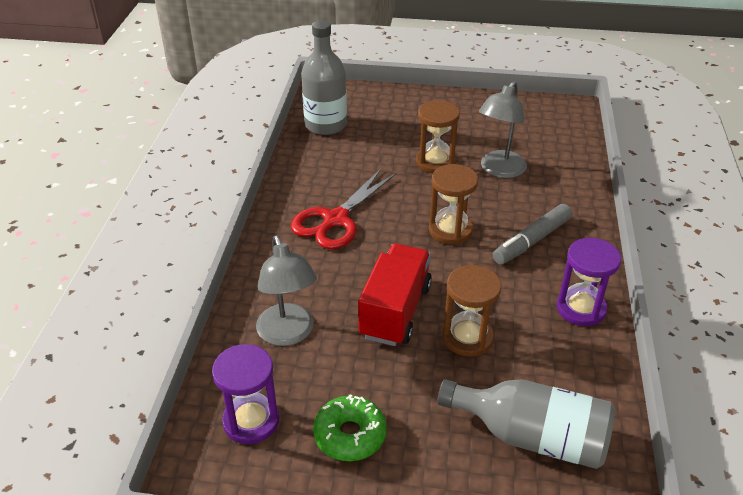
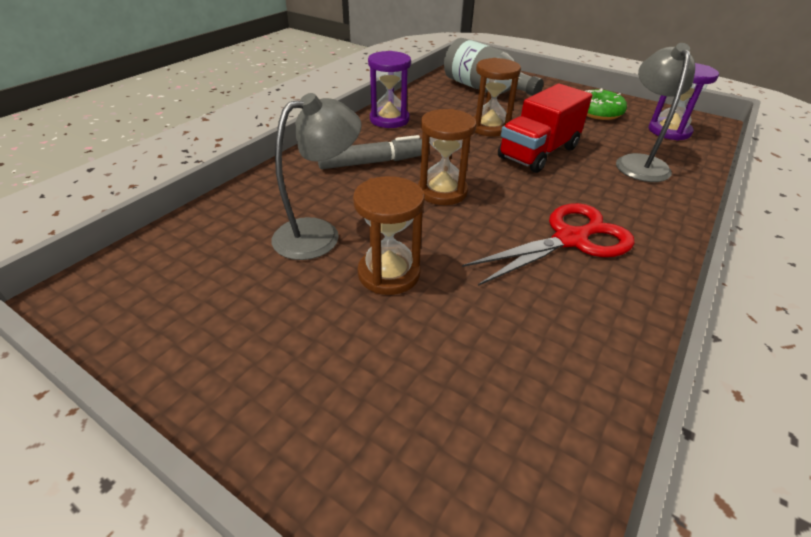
camera: 155 degrees left, 0 degrees up
grey bottle [301,20,347,135] -> none

